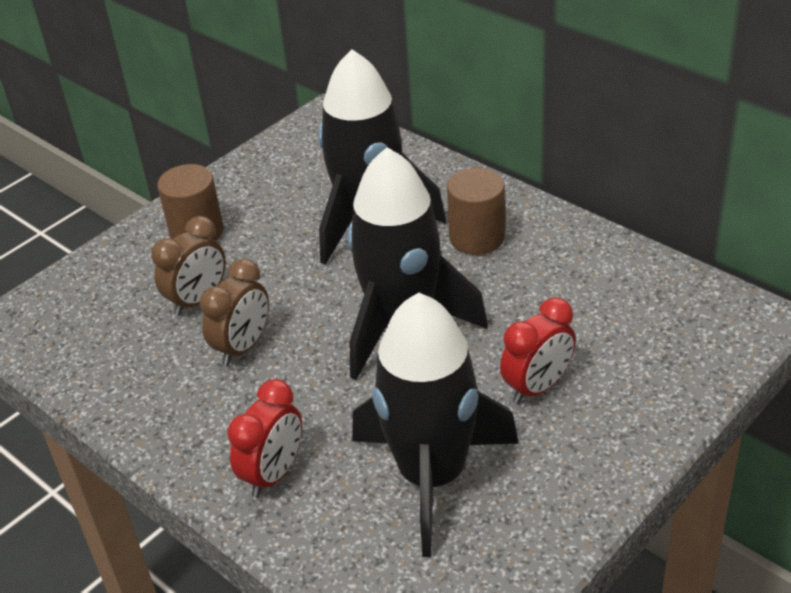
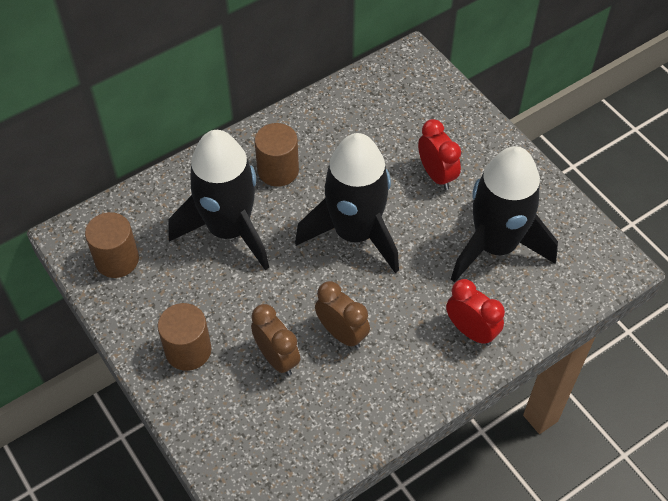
camera: 80 degrees left, 15 degrees up
none -> brown cylinder [85,212,139,278]

